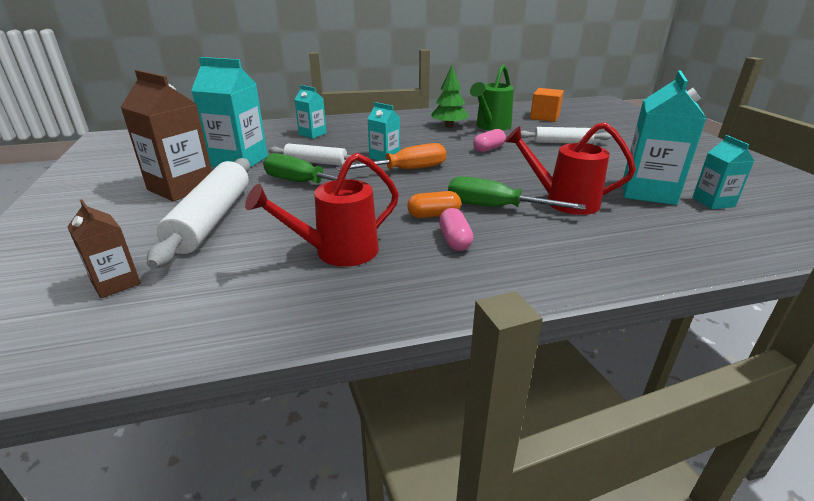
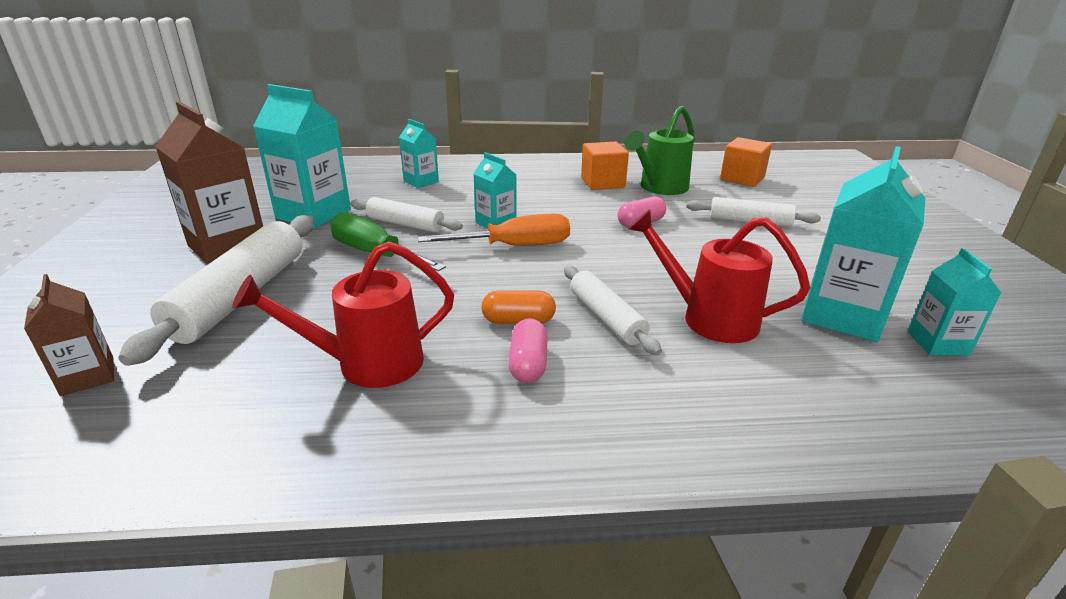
camera: 10 degrees right, 0 degrees up
green tree [431,66,468,127] -> orange cube [581,141,629,190]
green screwdriver [448,176,586,210] -> white rolling pin [564,266,662,355]

